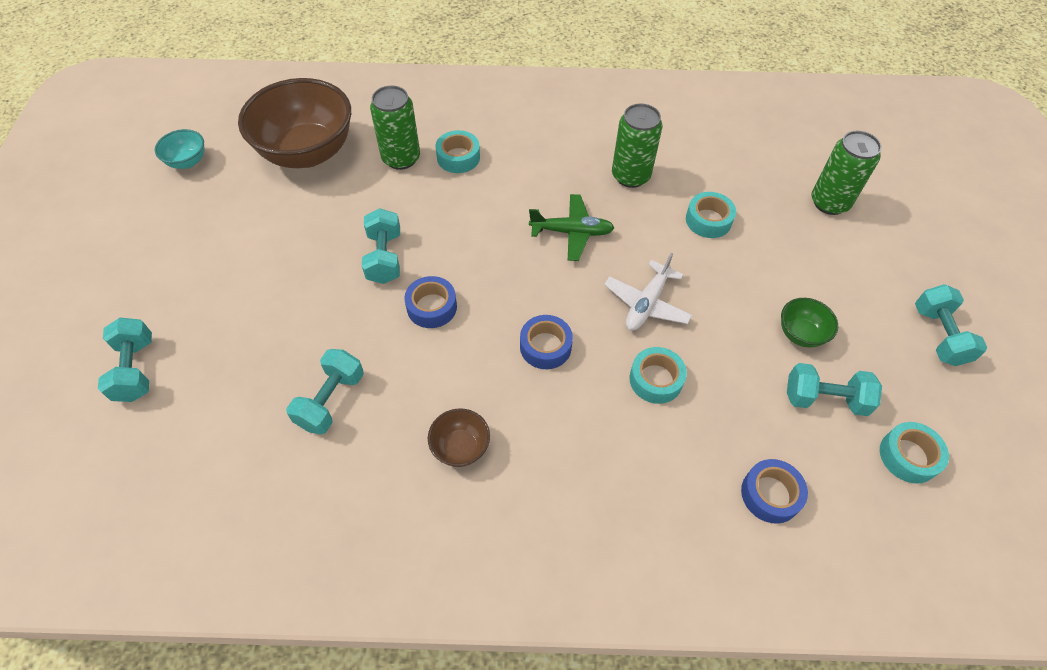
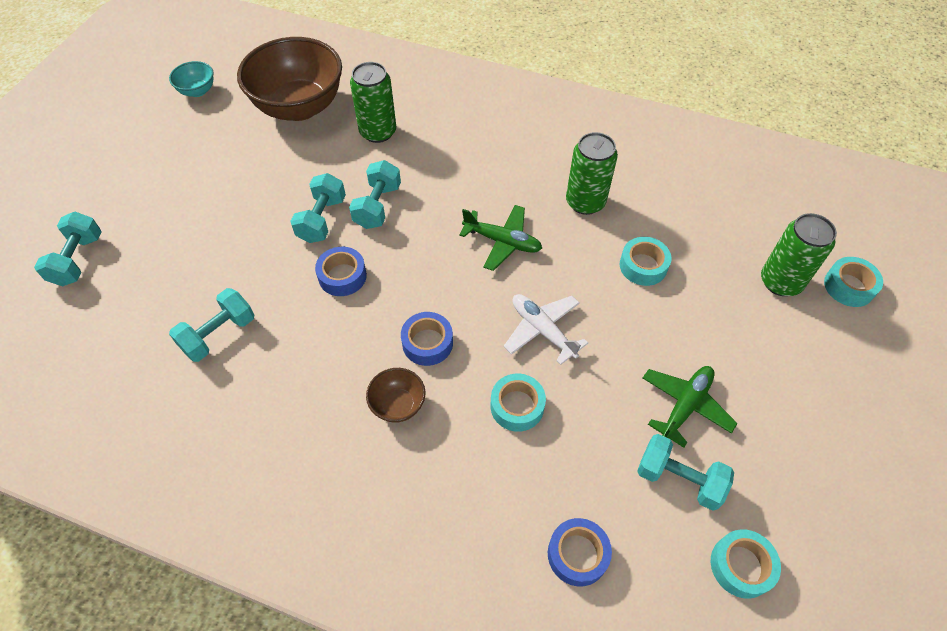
camera: 20 degrees right, 0 degrees up
brown bowl [428,408,490,467] -> brown bowl moved to [366,368,425,423]
turquoise tape [435,130,480,173] -> turquoise tape moved to [824,257,883,307]
white plane [604,253,692,331] -> white plane turned 90 degrees clockwise [504,294,588,365]
green bowl [781,298,838,348] -> green plane [643,366,738,448]
turquoise dumbbell [915,284,988,366] -> turquoise dumbbell moved to [349,160,401,229]

